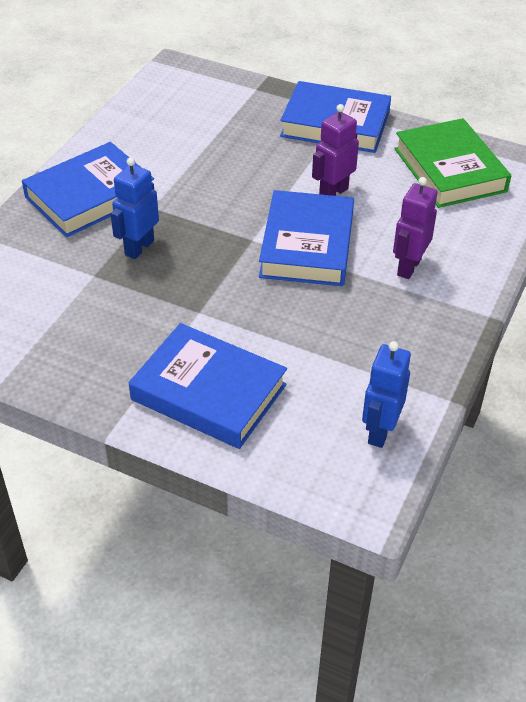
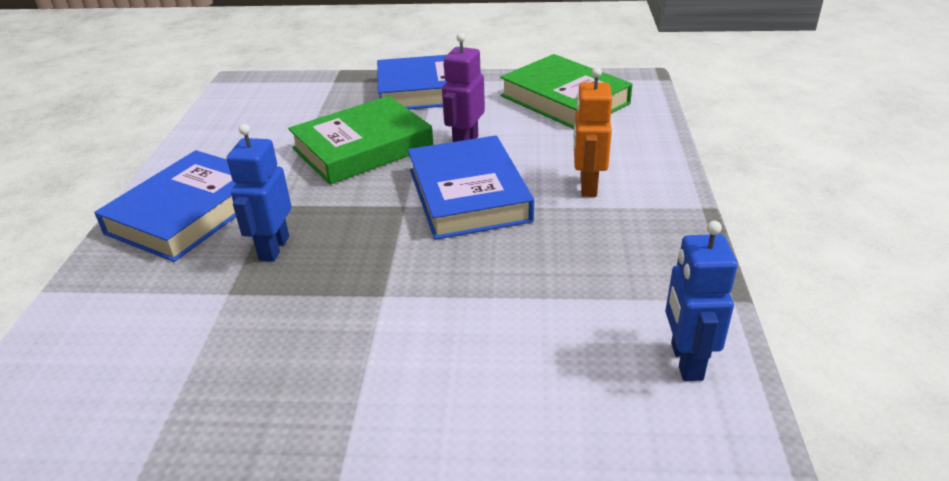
camera: 20 degrees left, 10 degrees down
blue book [129,323,287,449] -> none
purple robot [393,177,438,279] -> orange robot [574,67,612,197]
none -> green book [288,96,433,185]

